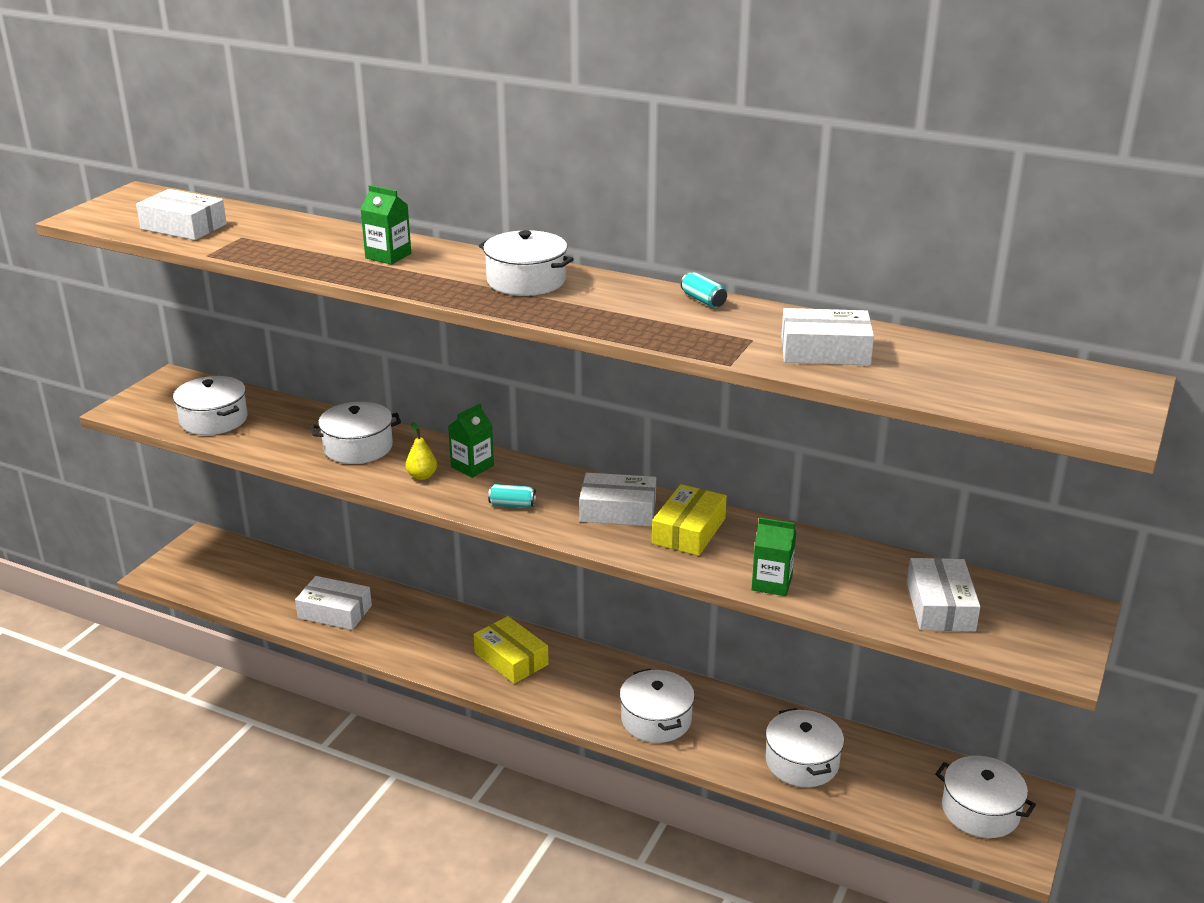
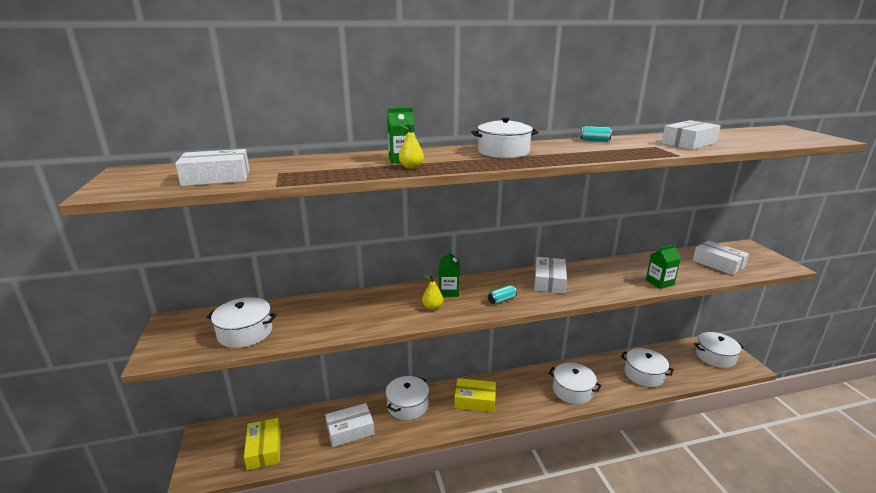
camera: 40 degrees left, 5 degrees down
white pot [310,402,401,464] -> white pot moved to [385,376,429,420]
white box [579,473,656,526] -> white box turned 45 degrees counterclockwise [534,257,567,294]
yellow box [652,484,727,556] -> yellow box moved to [244,418,281,470]
none -> yellow pear [397,123,424,169]

